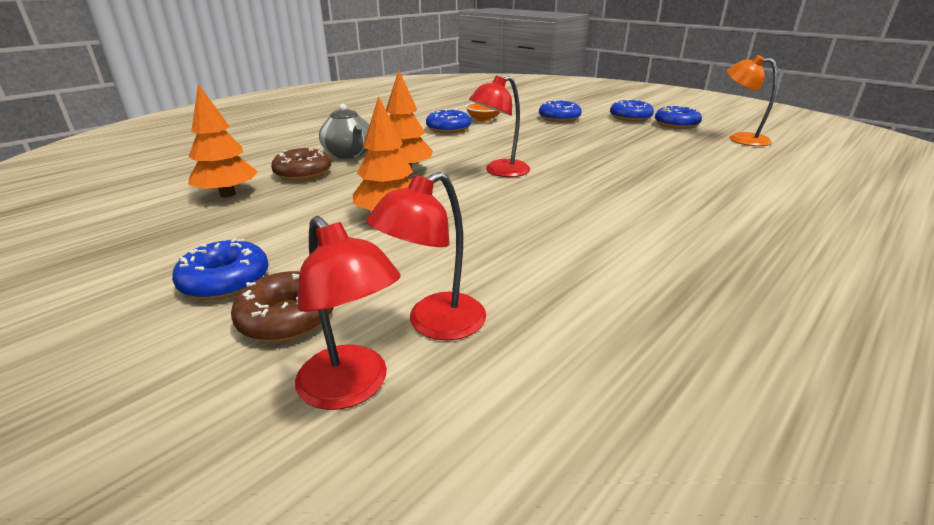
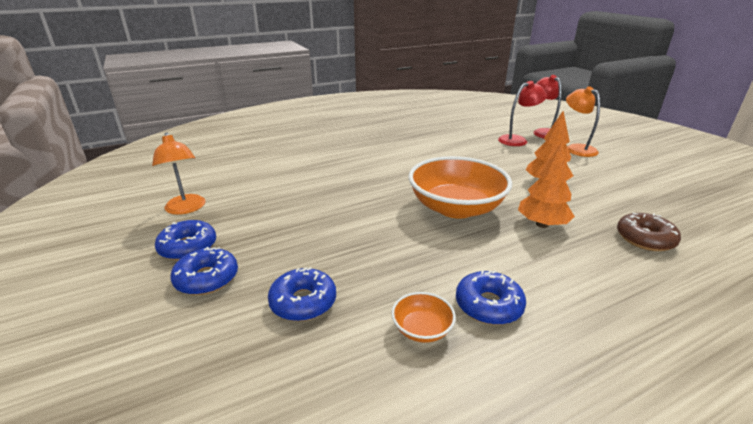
camera: 160 degrees left, 0 degrees up
blue donut [172,238,269,300] -> none
orange tree [188,84,258,198] -> none
brown donut [231,271,334,342] -> orange lamp [566,86,600,157]
grey teapot [319,104,369,159] -> none
red lamp [469,76,530,177] -> orange bowl [408,156,512,219]

